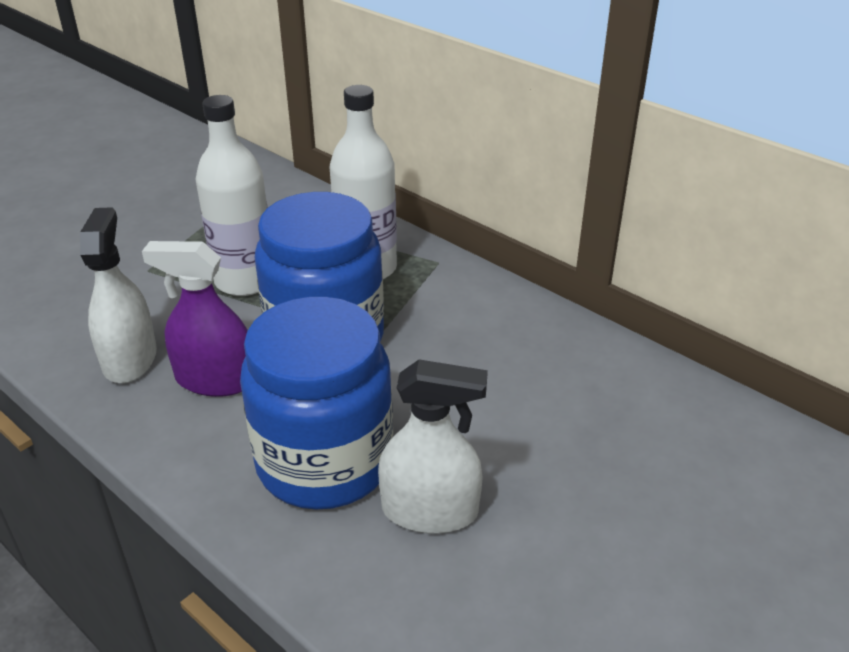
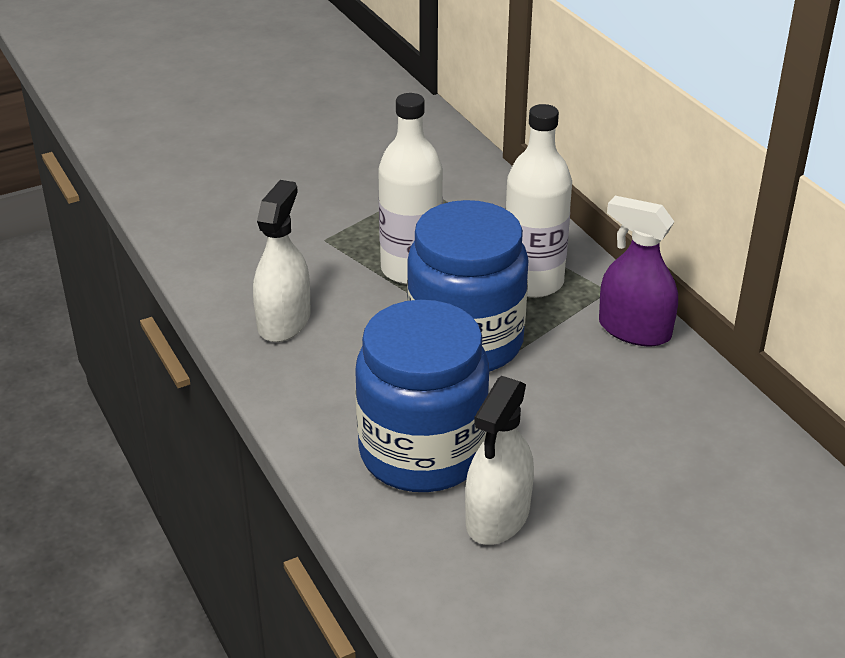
camera: 20 degrees right, 0 degrees up
purple spray bottle [142,241,248,397] -> purple spray bottle moved to [599,196,678,346]
white spray bottle [378,359,488,534] -> white spray bottle turned 90 degrees clockwise [465,376,534,545]

